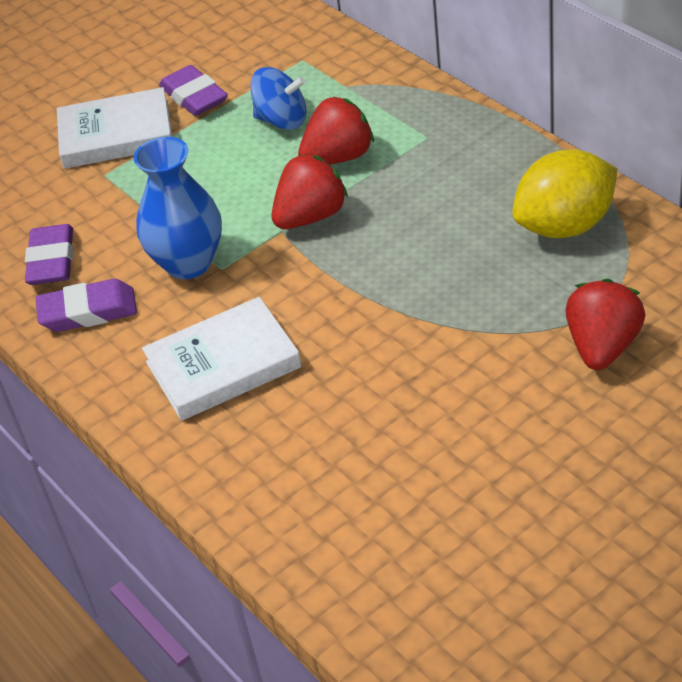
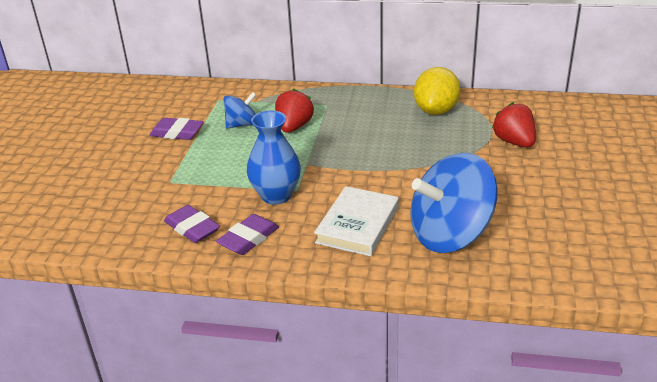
camera: 45 degrees left, 10 degrees down
white book [57,87,172,169] -> none
red strawberry [272,154,348,229] -> none
none -> blue spinning top [410,153,498,253]

